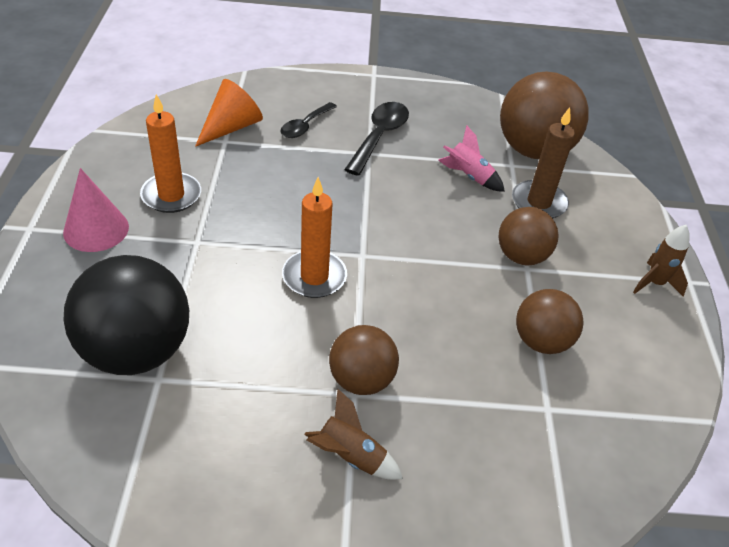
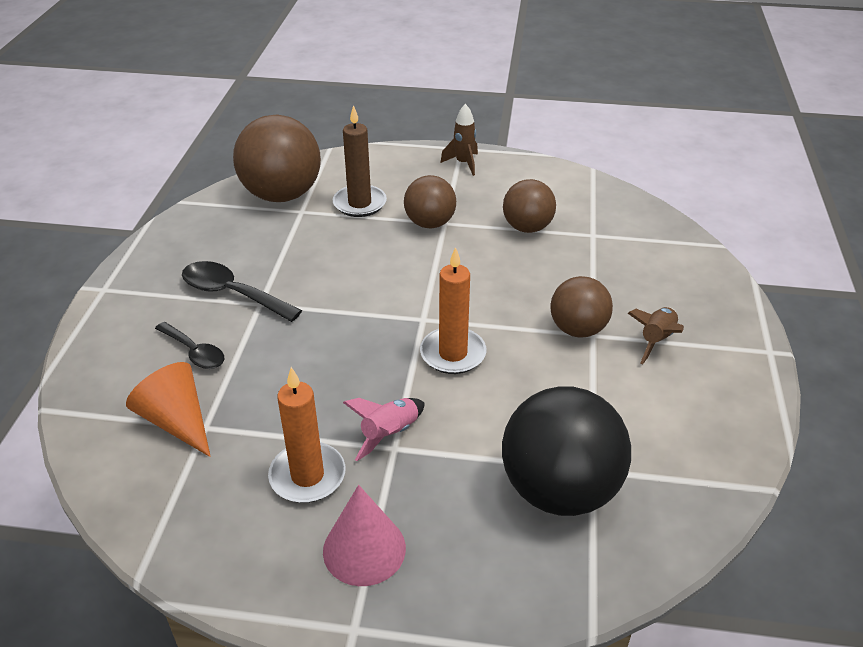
camera: 80 degrees left, 5 degrees down
pink rocket [438,125,505,192] -> pink rocket moved to [343,398,424,461]

